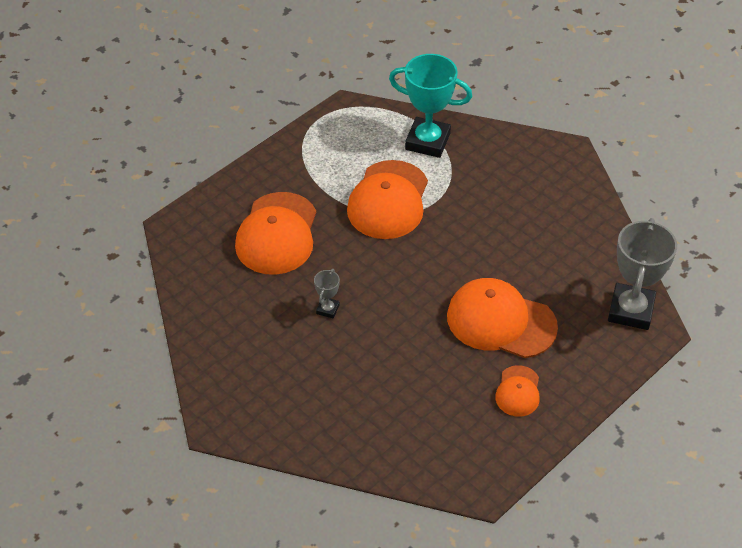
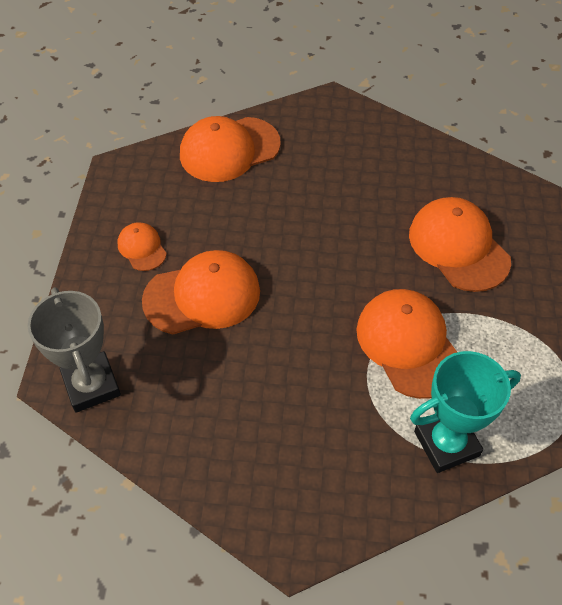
camera: 140 degrees right, 5 degrees up
grey trophy [314,269,340,318] -> none
none -> orange cap [180,116,281,182]

